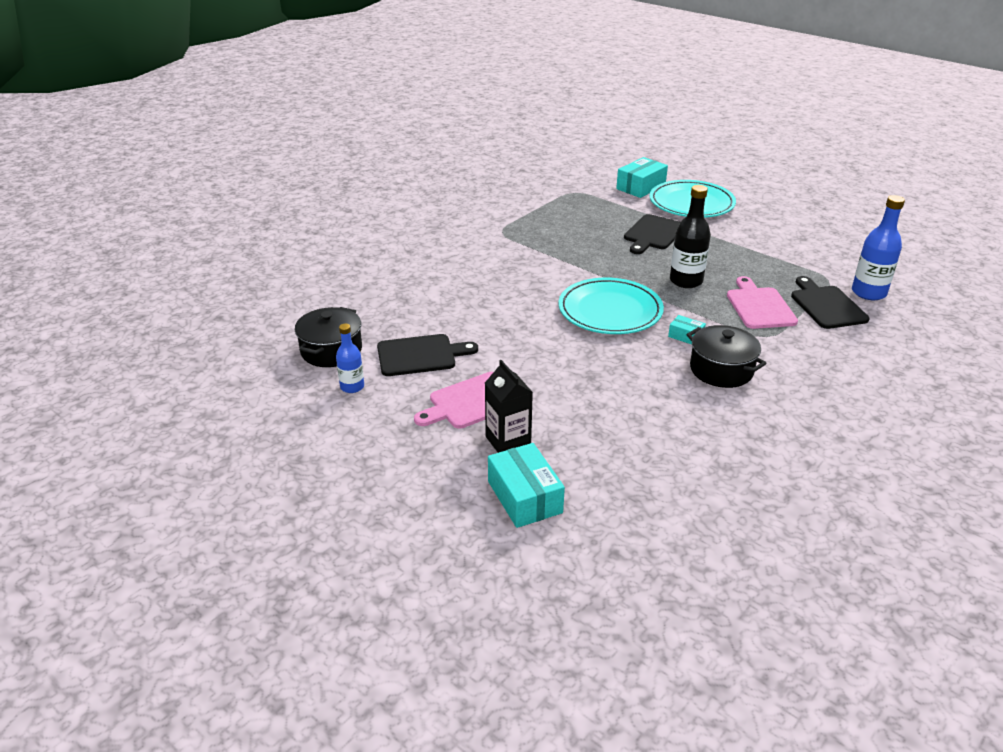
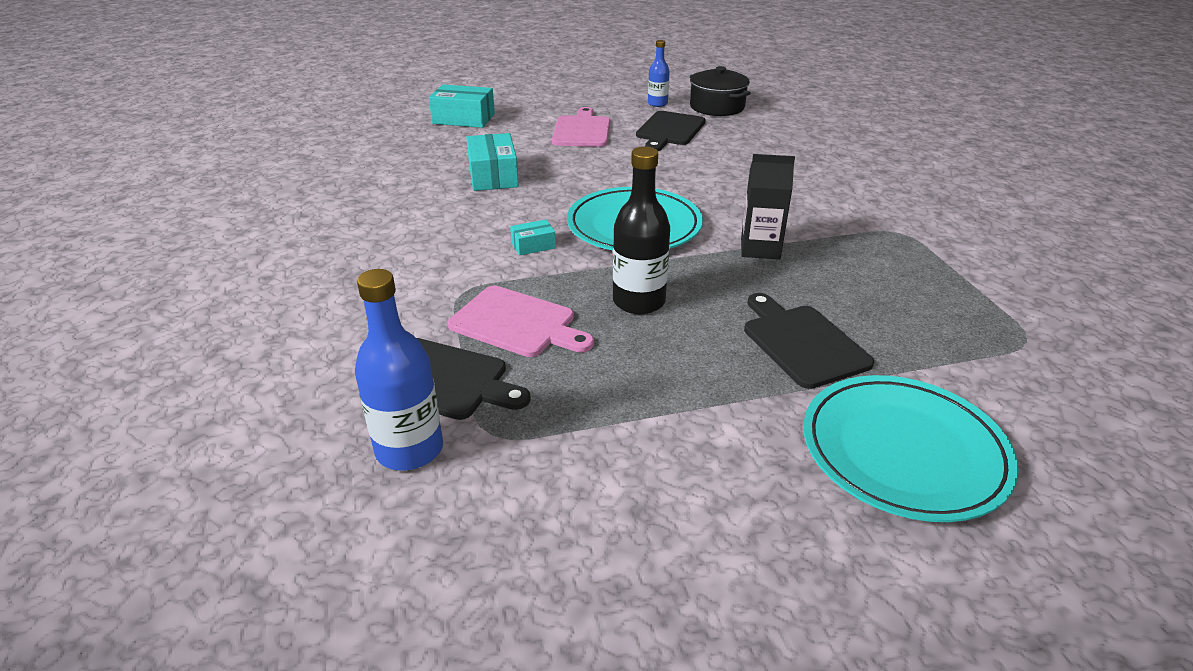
camera: 125 degrees right, 0 degrees up
black carton [485,360,533,453] -> black carton moved to [741,154,795,260]
turquoise box [616,157,668,198] -> turquoise box moved to [466,133,519,191]
black pot [686,325,767,388] -> none

